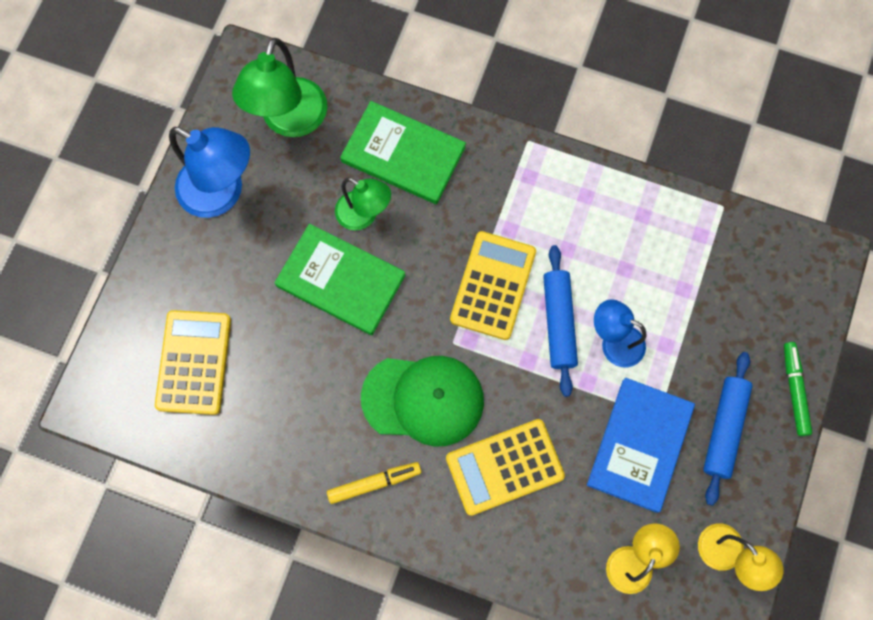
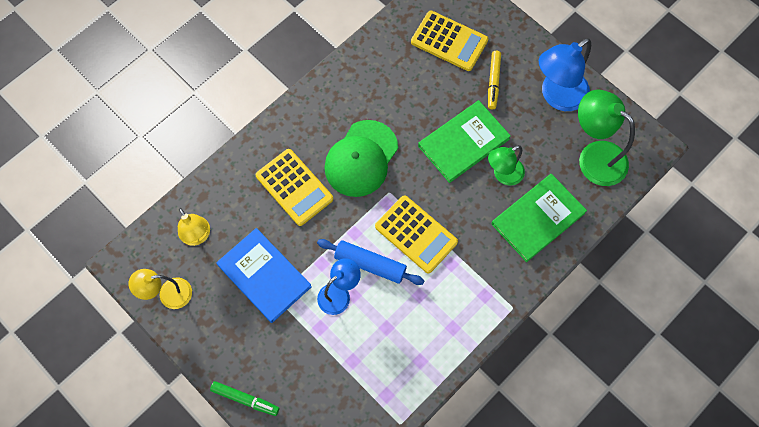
camera: 115 degrees right, 5 degrees down
yellow marker [327,462,422,504] -> yellow marker moved to [488,51,501,109]
yellow calculator [446,419,565,516] -> yellow calculator turned 135 degrees clockwise [256,149,333,226]
blue rolling pin [703,352,753,506] -> none

